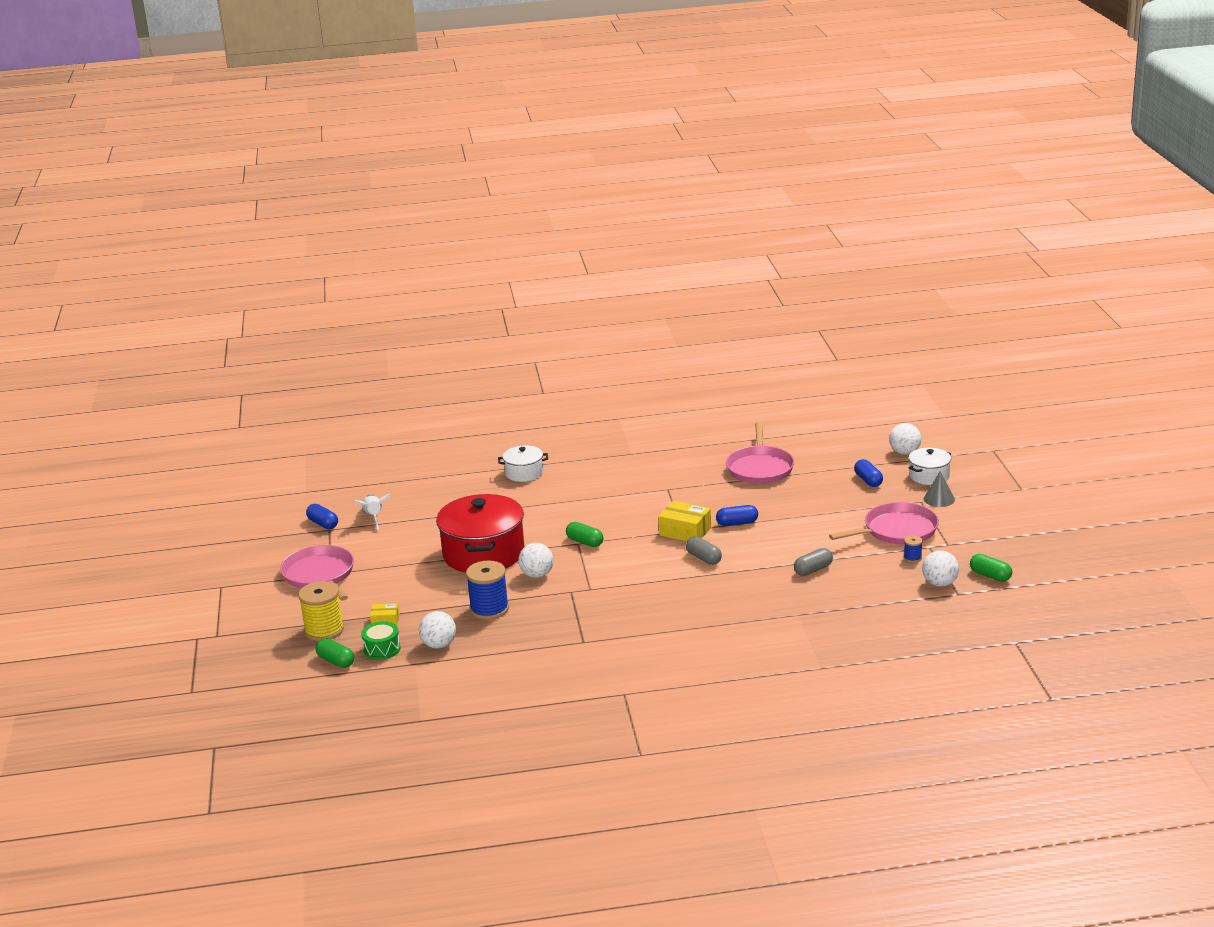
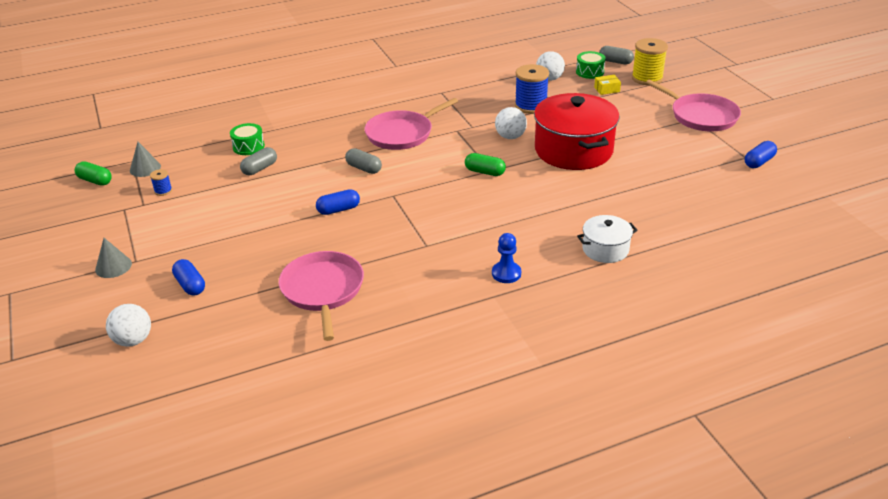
camera: 165 degrees right, 10 degrees up
blue capsule [306,504,338,529] -> blue capsule turned 75 degrees counterclockwise [745,141,777,168]
green capsule [316,638,354,668] -> grey capsule [599,46,634,65]
white rocket [354,494,391,529] -> none
yellow box [658,501,711,541] -> none
pink pan [829,502,939,545] -> pink pan moved to [365,98,458,150]
white pot [909,448,951,485] -> none
white ball [922,550,959,587] -> grey cone [130,142,161,177]
none -> green drum [230,123,265,155]
none -> blue pawn [492,233,521,283]

